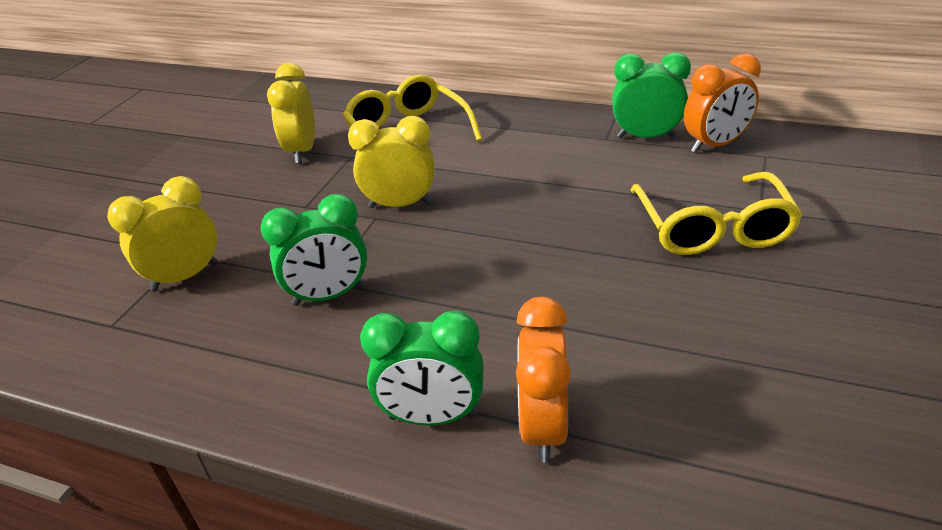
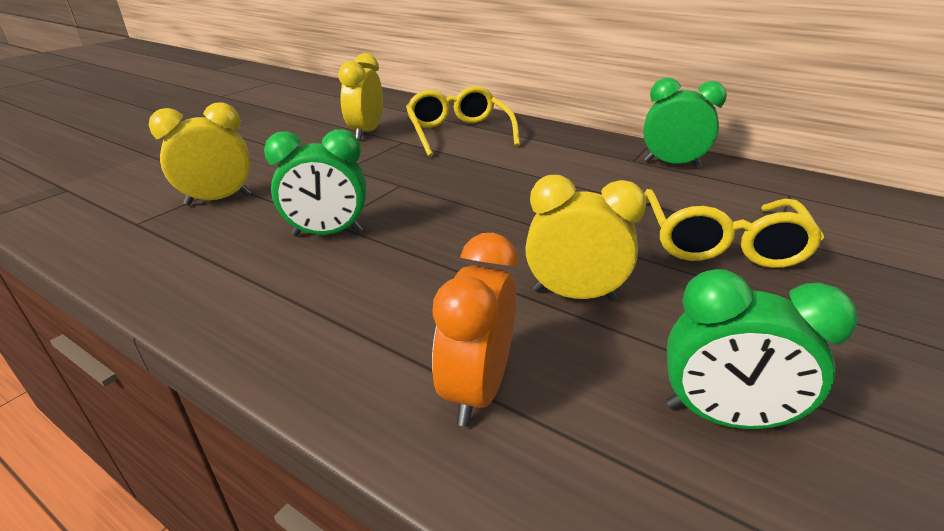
camera: 10 degrees right, 5 degrees down
yellow clock [348,116,434,208] -> yellow clock moved to [525,175,646,301]
green clock [360,311,484,425] -> green clock moved to [666,269,858,430]
orange clock [684,53,761,153] -> none

